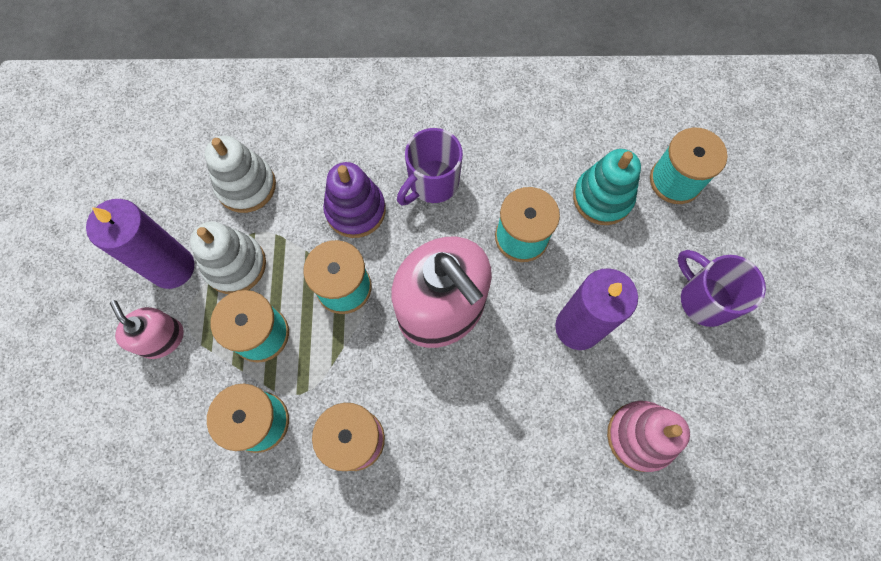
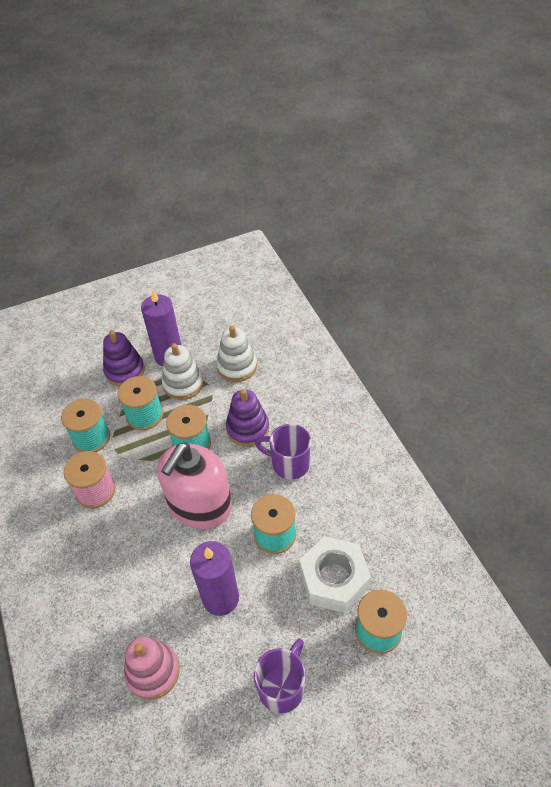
camera: 70 degrees right, 20 degrees down
pink soap dispenser [110,300,184,359] -> purple stacking toy [103,330,145,386]
turquoise stacking toy [573,149,641,225] -> white nut [299,536,371,613]

